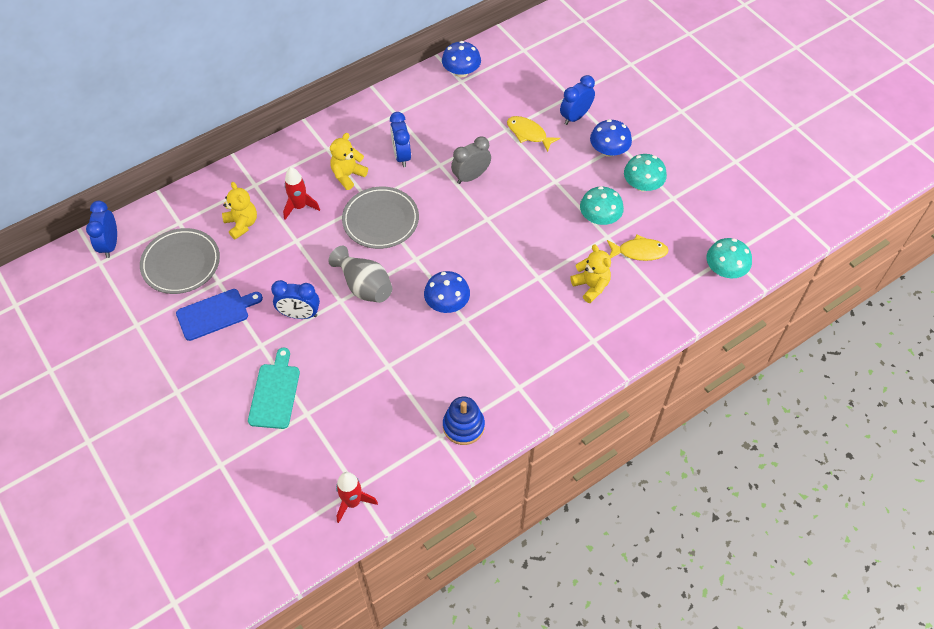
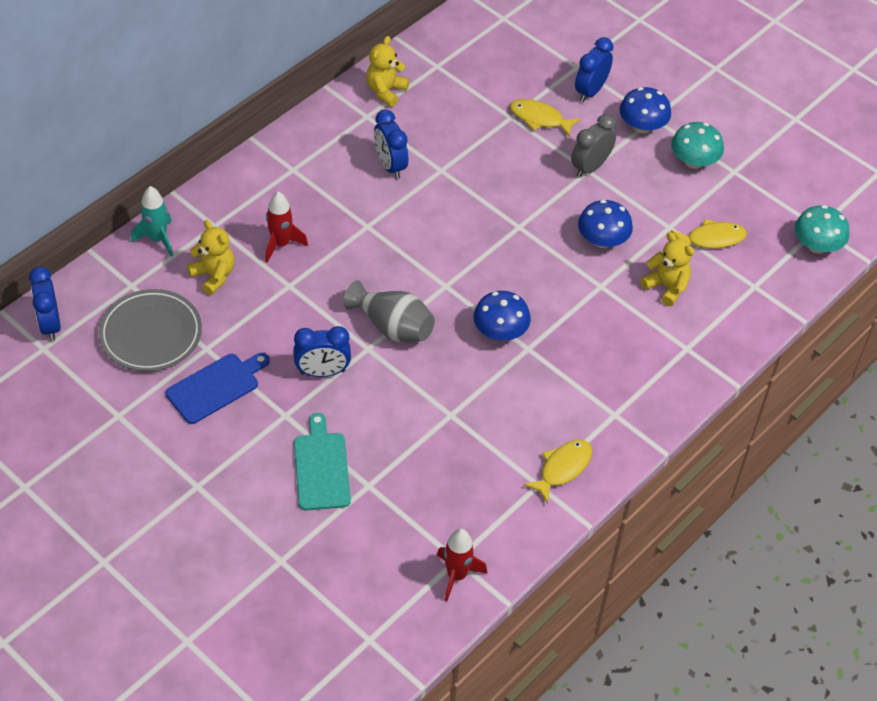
camera: 15 degrees left, 5 degrees down
yellow teddy bear [330,133,368,190] -> yellow teddy bear moved to [366,36,409,107]
grey plate [342,187,419,249] -> none
blue mushroom [442,41,481,78] -> blue mushroom moved to [578,200,633,248]
blue stacking toy [443,397,485,445] -> yellow fish [523,440,592,503]
grey clock [451,136,491,184] -> grey clock moved to [571,114,616,178]
turquoise mushroom [580,186,624,225] -> none
none -> turquoise rocket [131,186,173,257]

